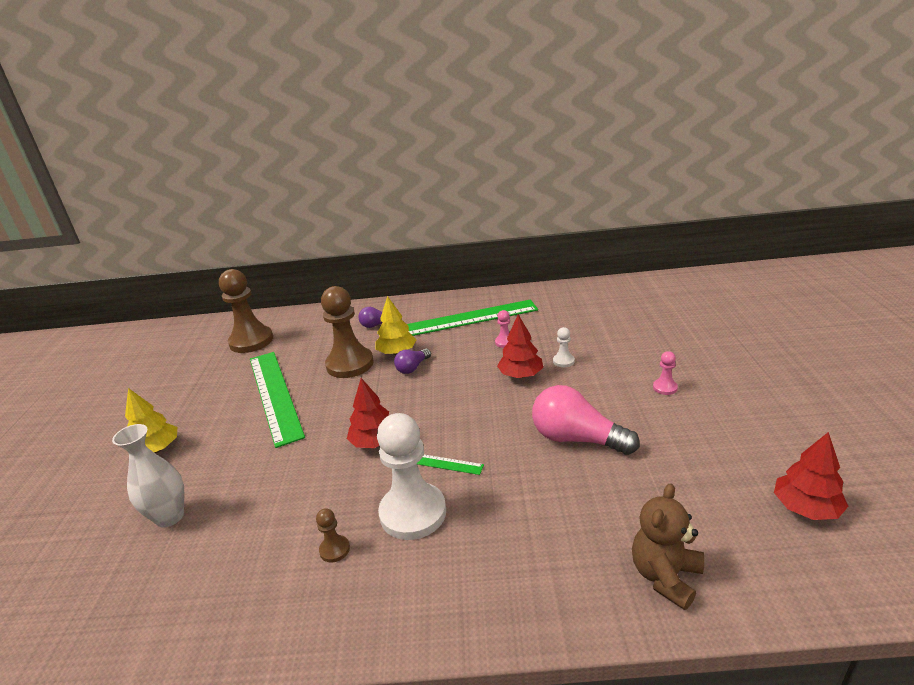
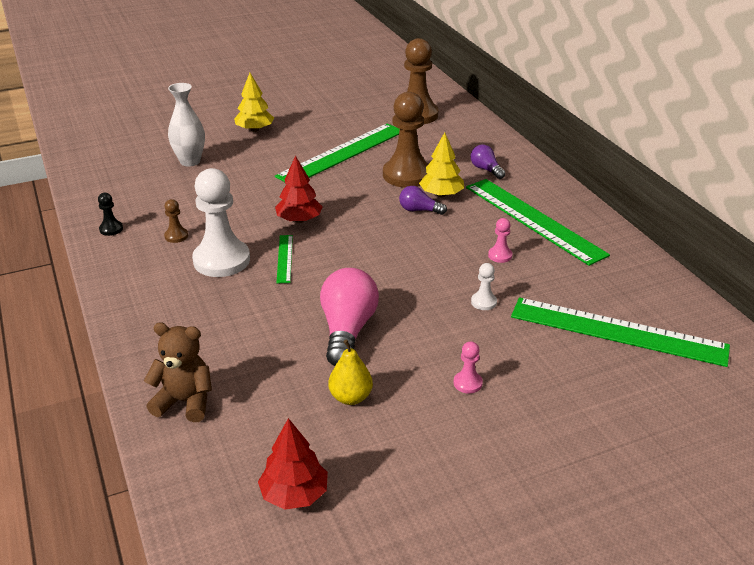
camera: 65 degrees right, 5 degrees up
red tree [497,315,543,378] -> none
none -> black pawn [98,193,123,236]
none -> yellow pear [328,340,373,405]
none -> green ruler [511,298,730,367]

